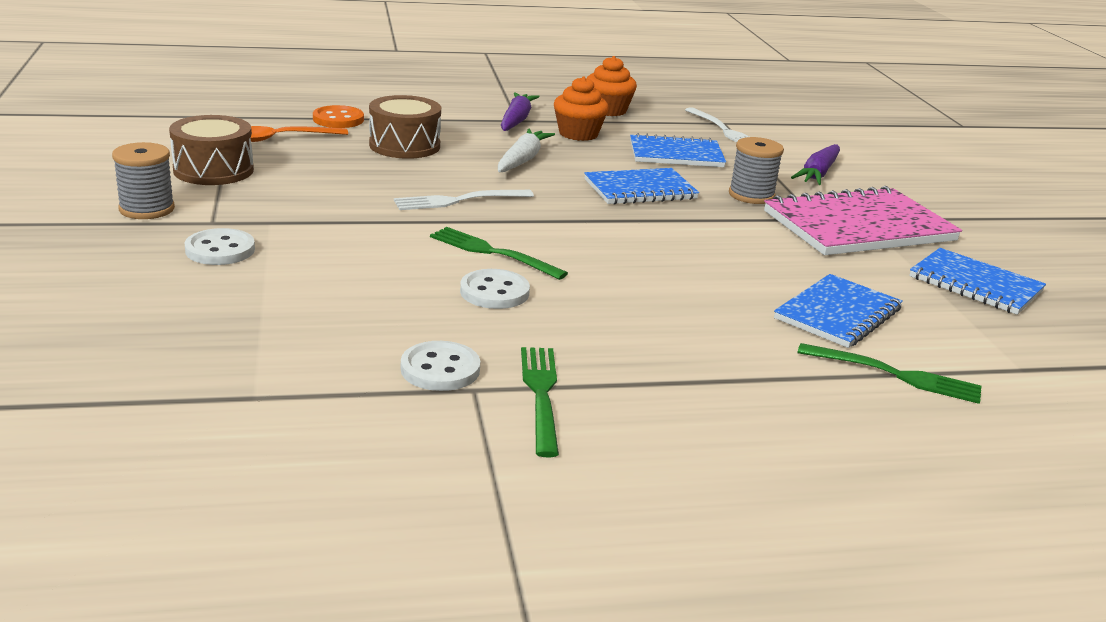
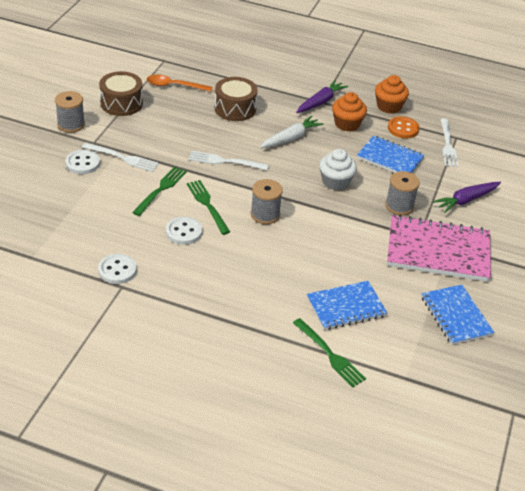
camera: 30 degrees right, 15 degrees up
orange button [313,105,364,128] -> orange button moved to [388,116,420,139]
green fork [521,347,559,457] -> green fork moved to [132,166,187,216]
blue notebook [584,168,699,205] -> white cupcake [319,149,357,190]
none -> white fork [82,143,159,172]
none -> grey spool [251,179,283,224]

